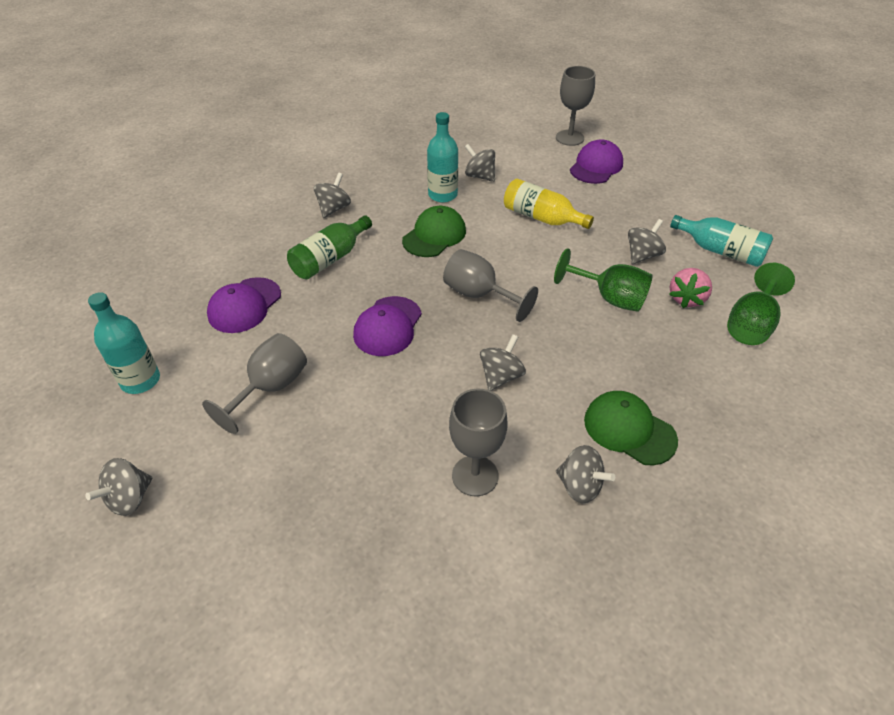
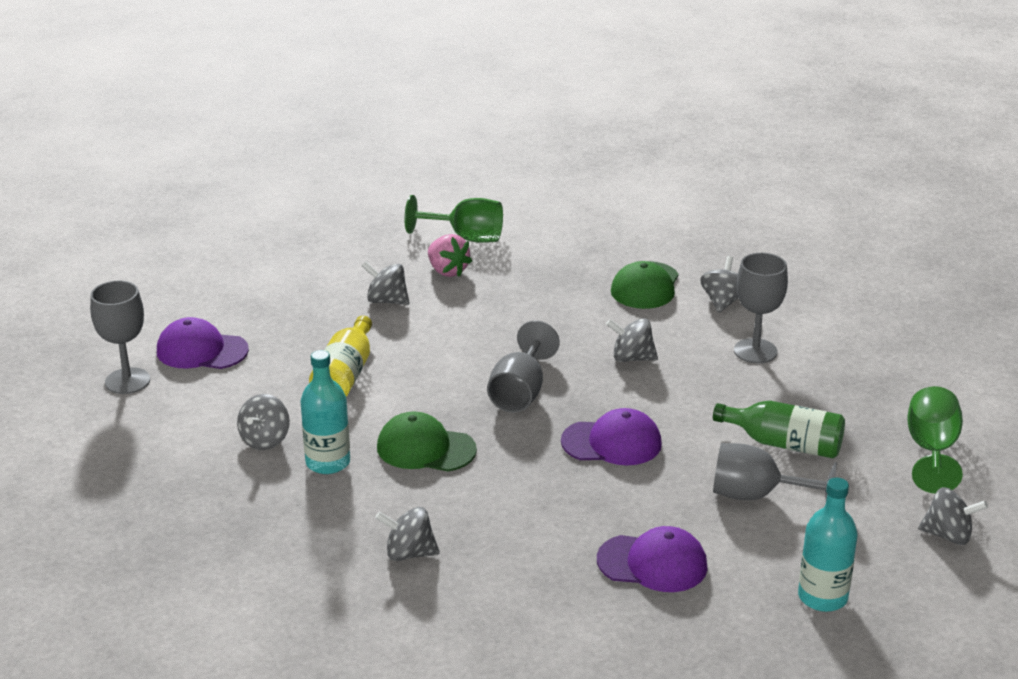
camera: 110 degrees left, 15 degrees down
green bottle [287,215,372,280] -> green bottle moved to [713,401,845,458]
green goblet [554,248,653,312] -> green goblet moved to [907,386,963,494]
pink strawberry [669,268,712,308] -> pink strawberry turned 45 degrees clockwise [428,234,472,277]
turquoise bottle [670,215,773,267] -> none

